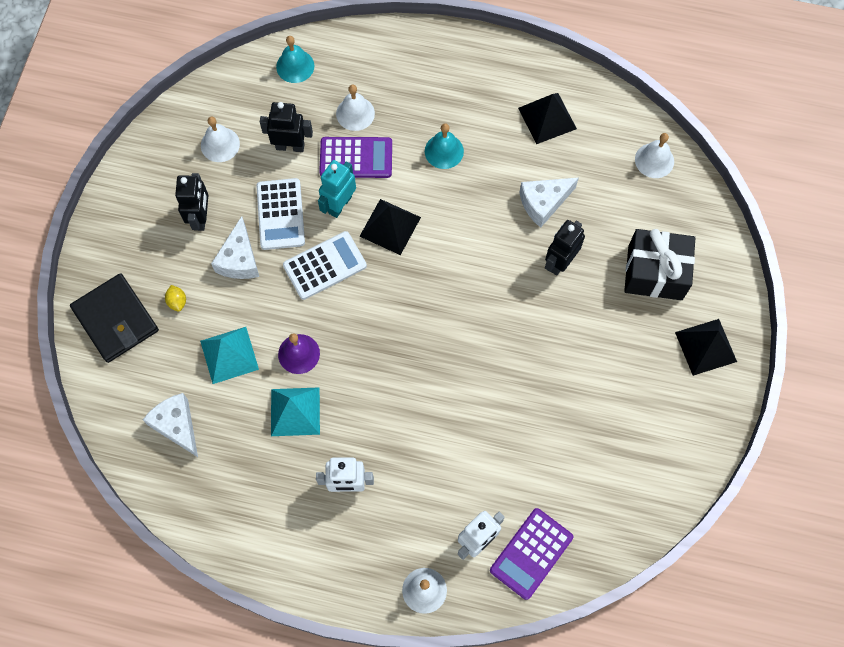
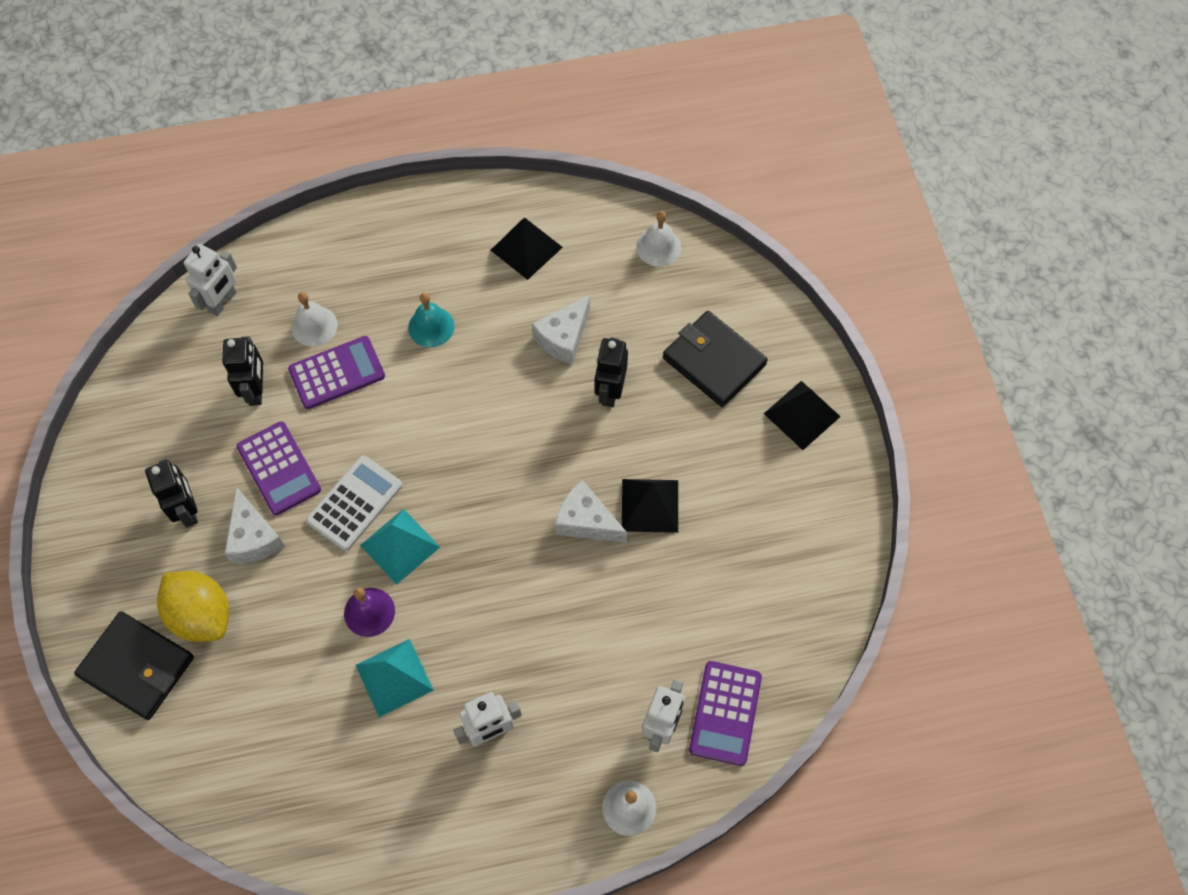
camera: 25 degrees left, 5 degrees down
white cheese [143,393,198,457] -> white cheese moved to [555,480,627,543]
yellow lemon [165,285,186,312] -> yellow lemon [157,571,229,642], size x2.50
turquoise pyramid [200,327,259,384] -> turquoise pyramid moved to [360,509,440,585]
white bell [201,117,240,162] -> none
white calculator [256,178,305,250] -> purple calculator [237,421,321,515]
black robot [260,102,313,152] -> black robot turned 105 degrees clockwise [222,336,263,406]
turquoise bell [276,36,314,83] -> white robot [184,244,237,316]
turquoise robot [318,160,356,218] -> none
black pyramid [360,199,421,255] -> black pyramid moved to [622,479,678,533]
black gift [624,229,695,300] -> black wallet [663,311,768,407]

